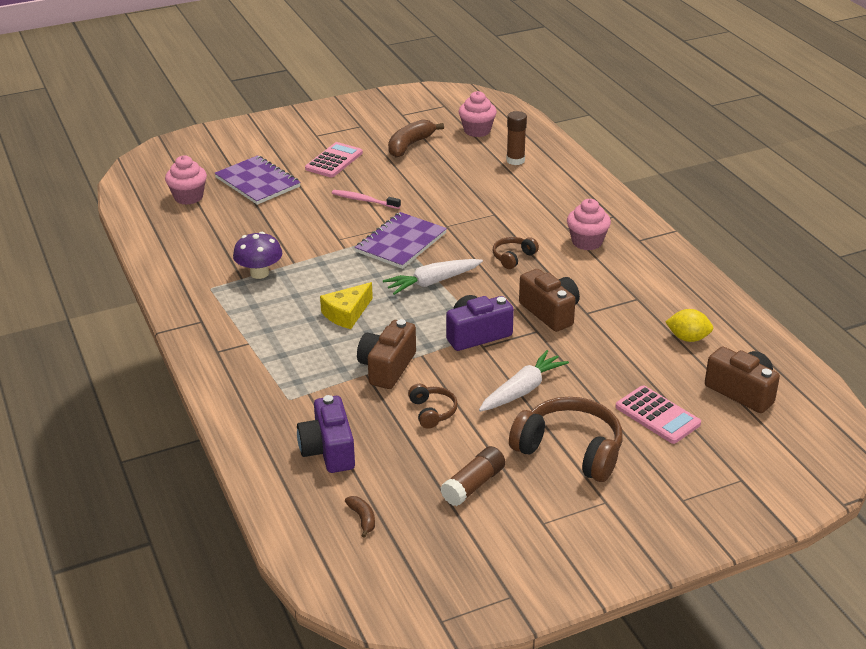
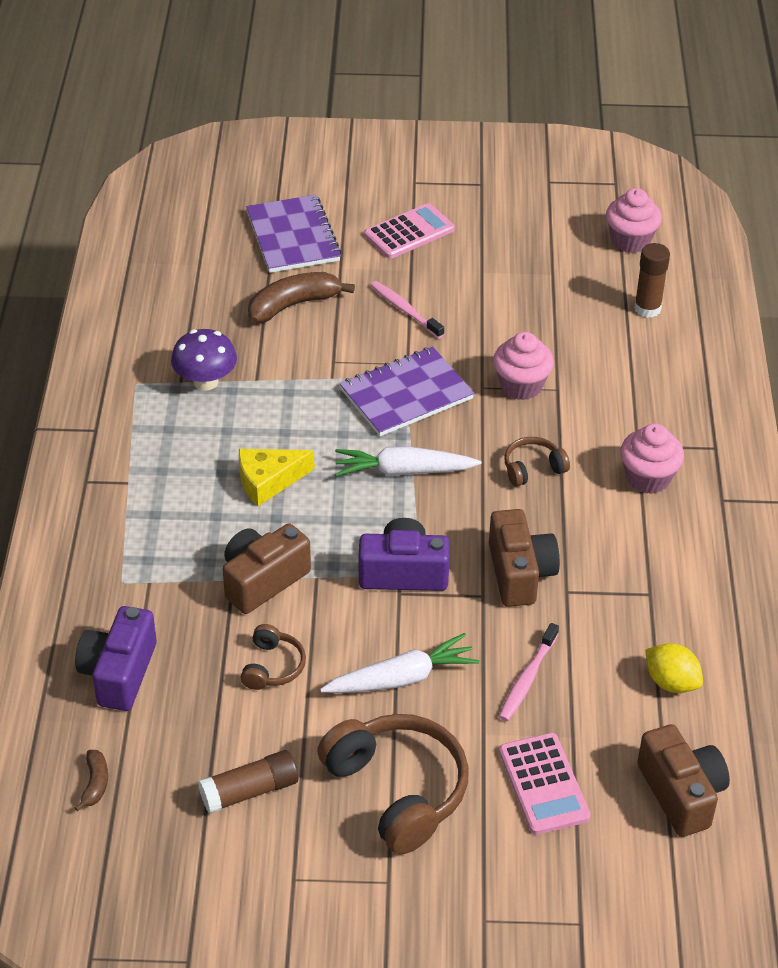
camera: 25 degrees right, 10 degrees up
pink cupcake [165,155,207,205] -> pink cupcake moved to [493,332,554,400]
brown banana [388,119,444,158] -> brown banana moved to [248,272,355,323]
none -> pink toothbrush [499,623,559,721]

